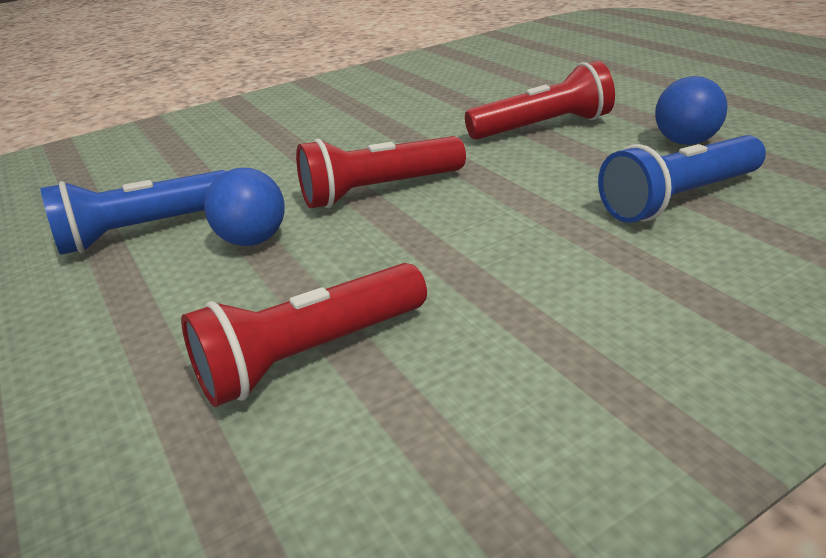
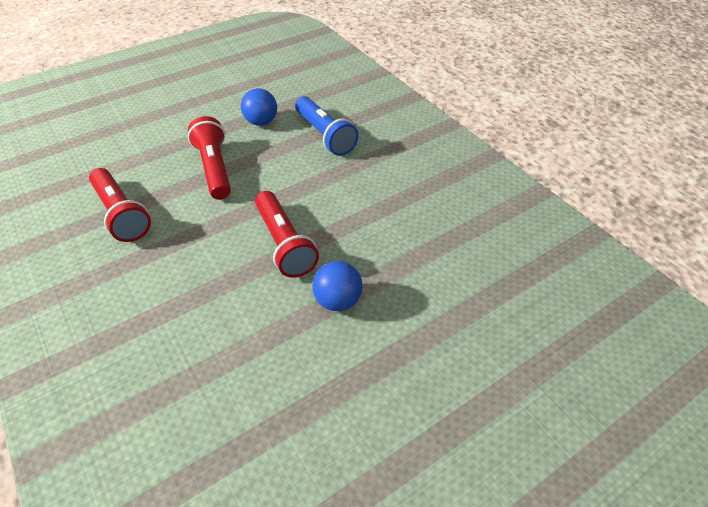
camera: 95 degrees left, 15 degrees up
blue flashlight [40,170,227,255] -> none
red flashlight [181,263,427,407] -> red flashlight moved to [89,168,151,242]

